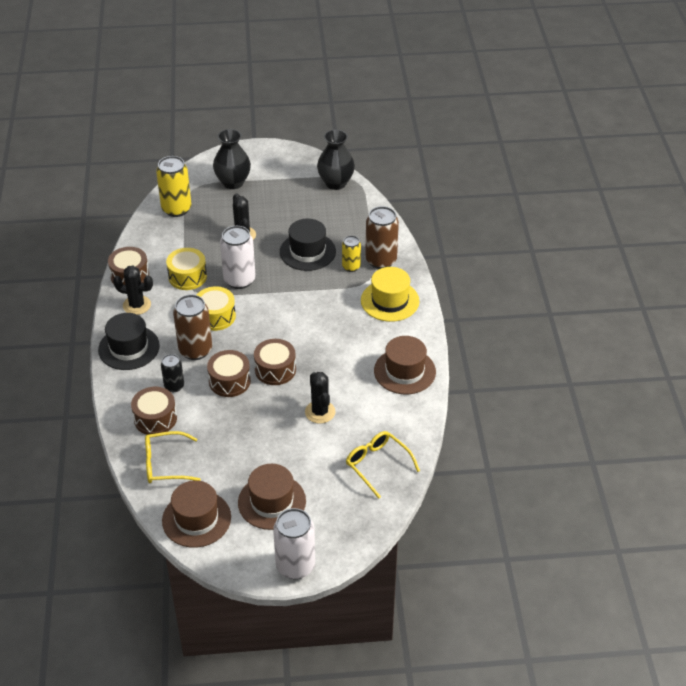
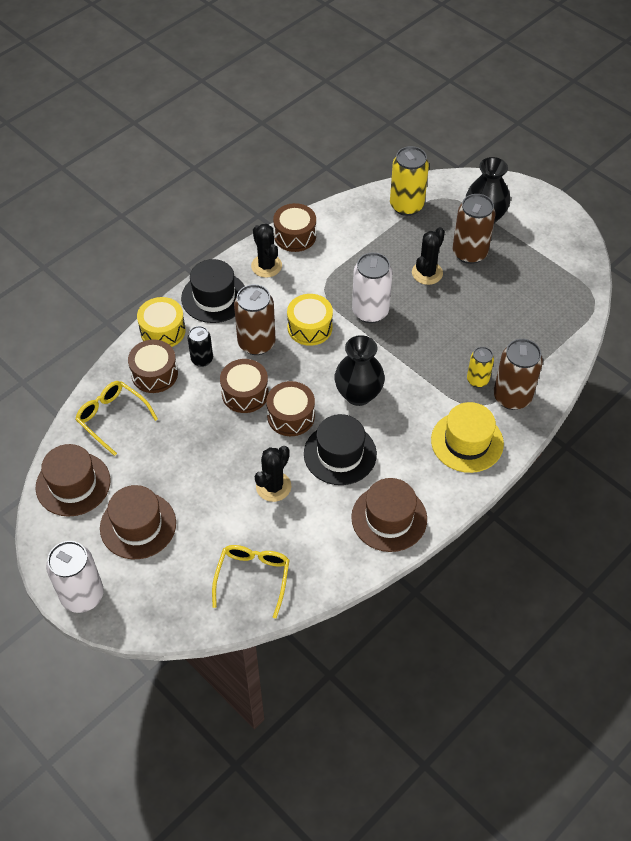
camera: 50 degrees right, 10 degrees up
yellow drum [166,248,207,290] -> yellow drum moved to [137,297,185,347]
black hat [280,219,336,271] -> black hat moved to [304,414,377,485]
black vase [317,129,355,190] -> black vase moved to [335,335,385,406]
none -> brown can [453,194,496,264]

